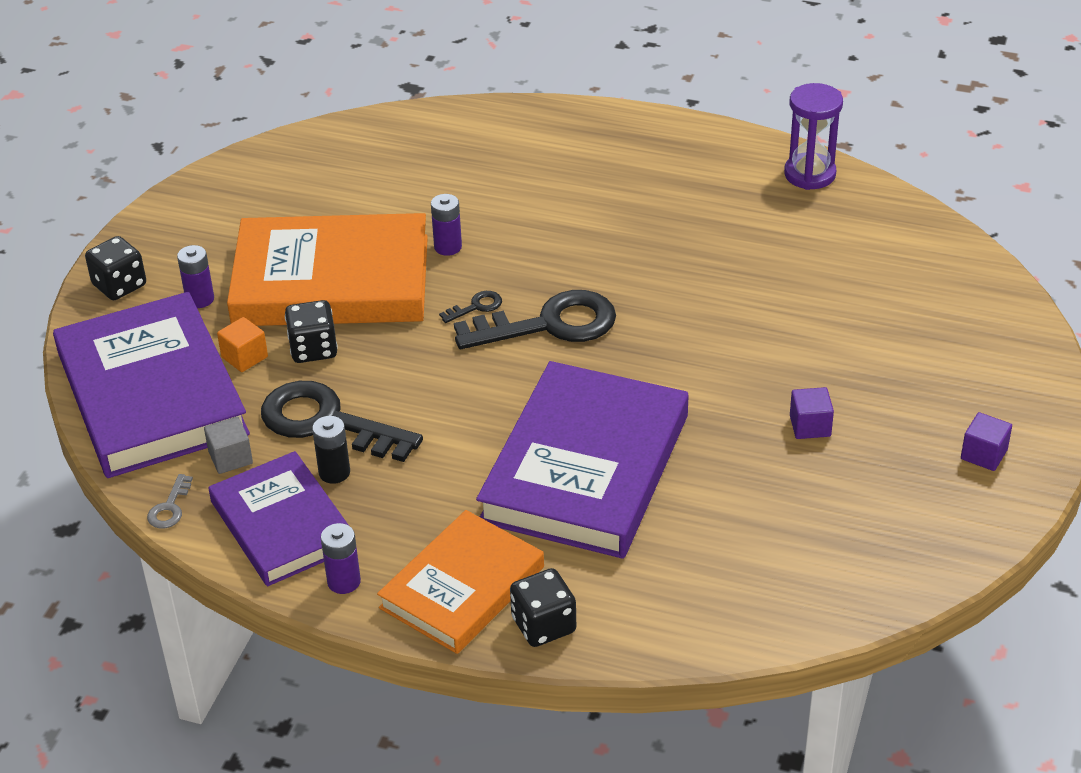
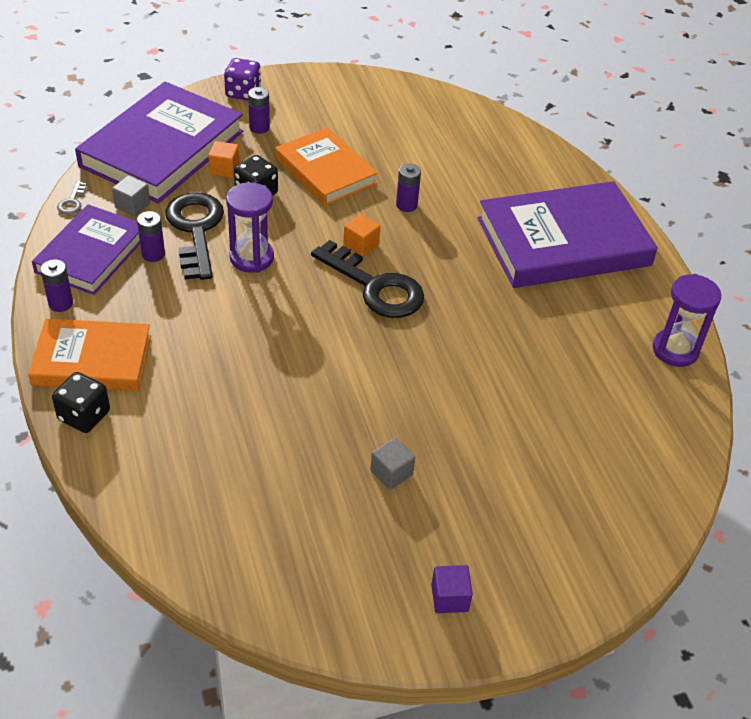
camera: 50 degrees right, 5 degrees up
black dice [85,236,146,300] -> purple dice [224,58,261,101]
grey key [147,474,193,528] -> grey key turned 60 degrees counterclockwise [57,181,87,215]
orange book [227,213,428,326] -> orange book [275,127,378,206], size x0.63
black battery [312,416,350,484] -> purple battery [137,211,165,262]
black key [439,291,502,323] -> orange cube [344,214,380,256]
purple book [476,361,689,559] -> purple book moved to [478,181,658,288]
purple cube [790,387,834,439] -> grey cube [370,438,415,490]
none -> purple hourglass [226,182,274,273]

